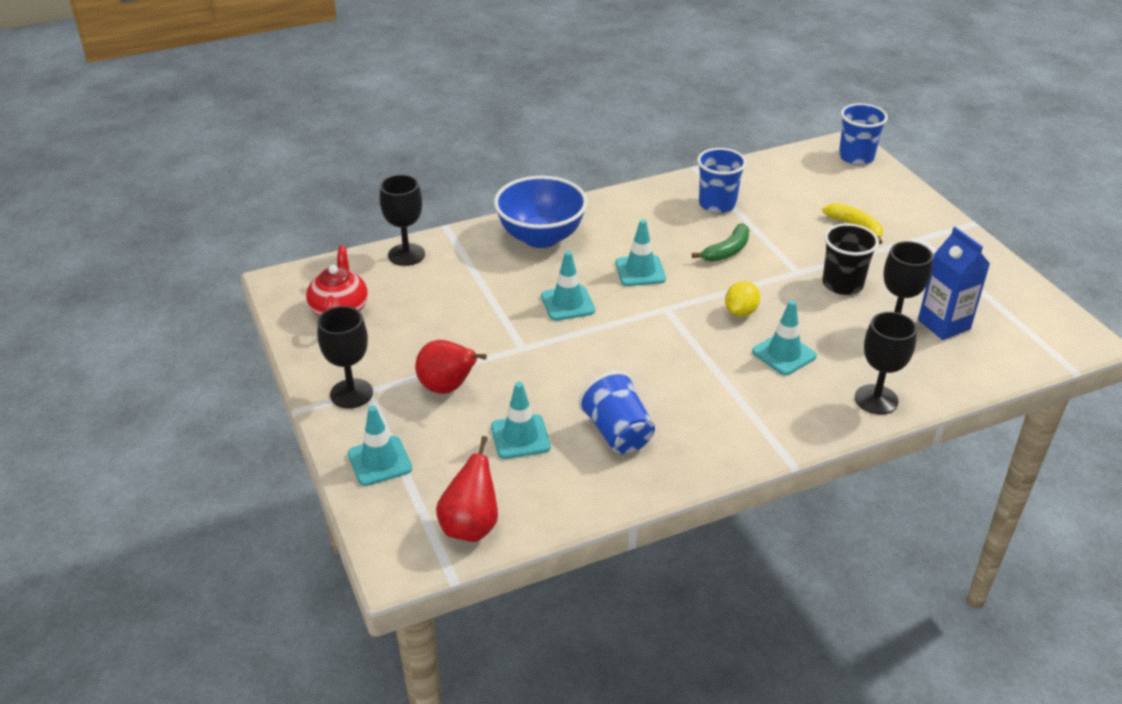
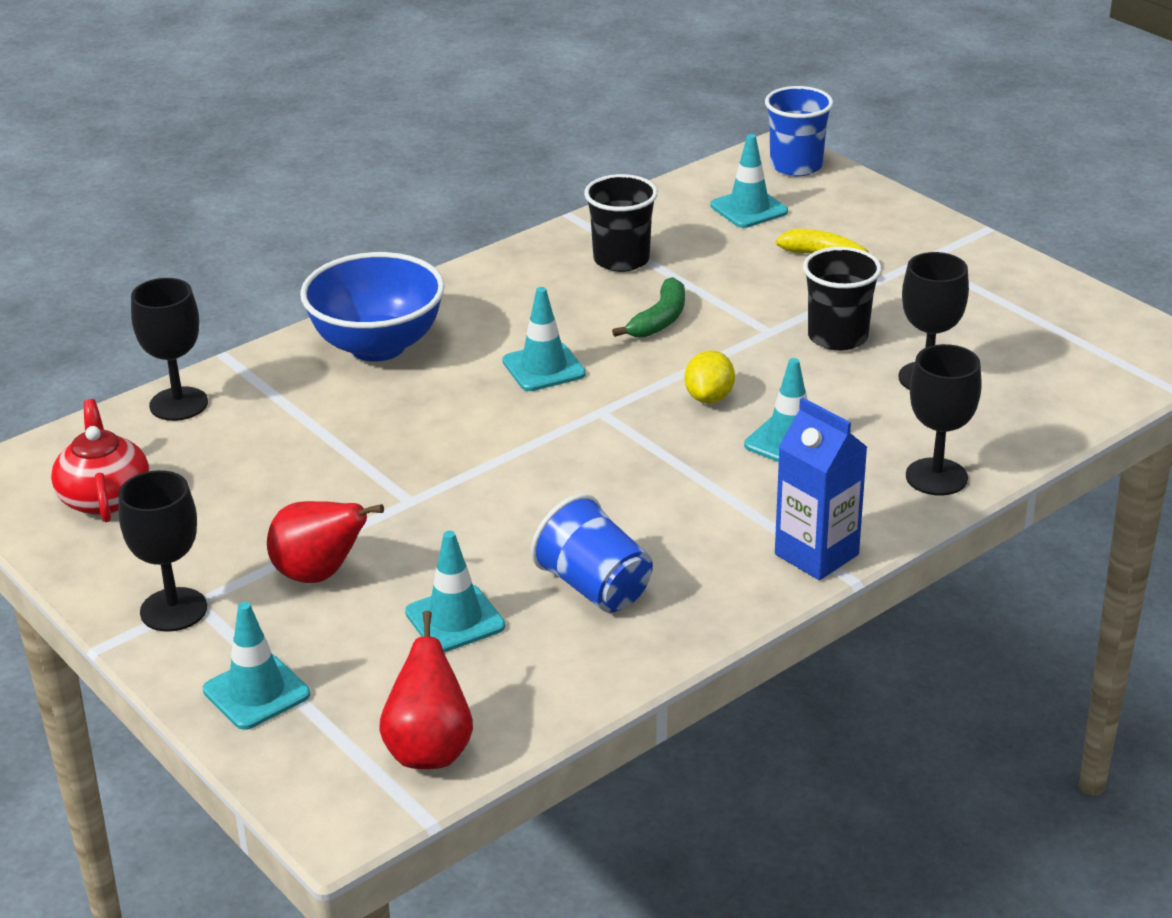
camera: 15 degrees left, 5 degrees down
turquoise traffic cone [541,251,595,321] -> turquoise traffic cone moved to [710,134,788,228]
blue cup [697,148,746,213] -> black cup [584,174,658,272]
blue carton [918,227,990,340] -> blue carton moved to [775,398,867,580]

